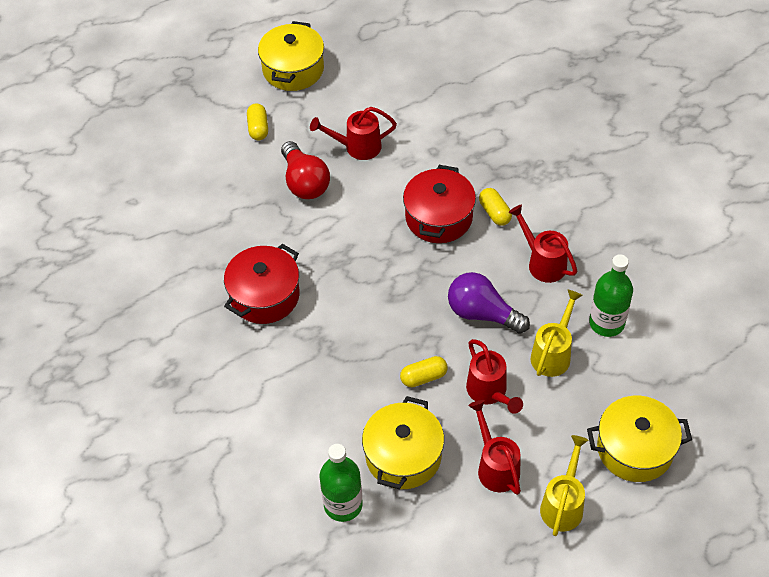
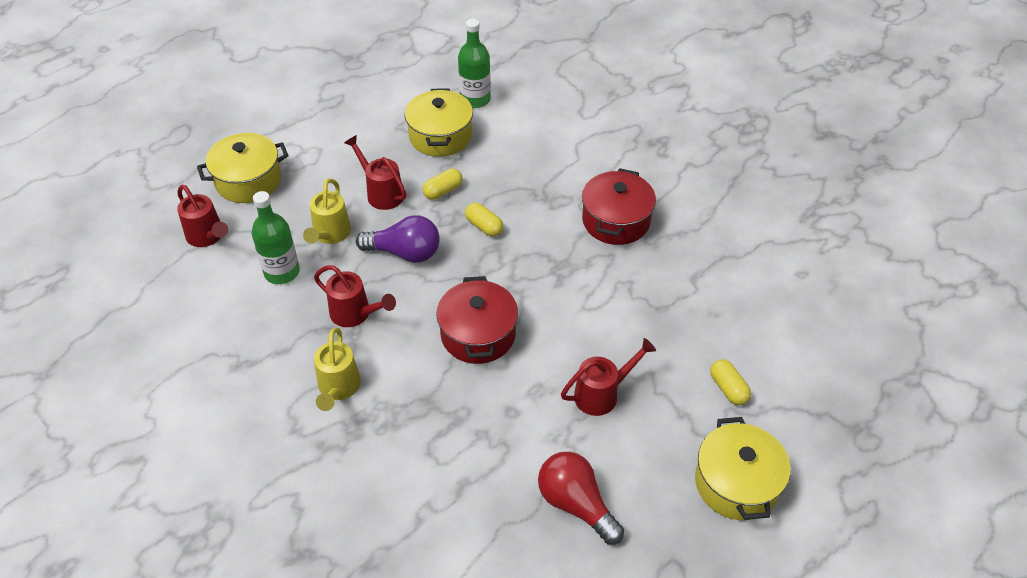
camera: 160 degrees right, 5 degrees down
red light bulb [281,141,330,199] -> red light bulb moved to [538,452,624,545]
red watering can [468,400,521,495] -> red watering can moved to [177,185,228,247]
yellow capsule [479,188,512,226] -> yellow capsule moved to [465,203,503,237]
yellow watering can [540,435,588,536] -> yellow watering can moved to [314,328,361,411]

